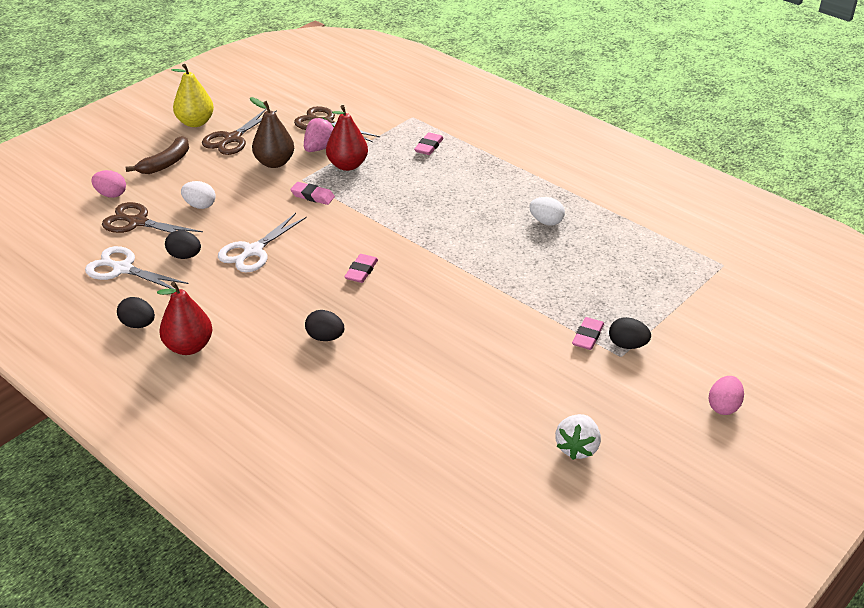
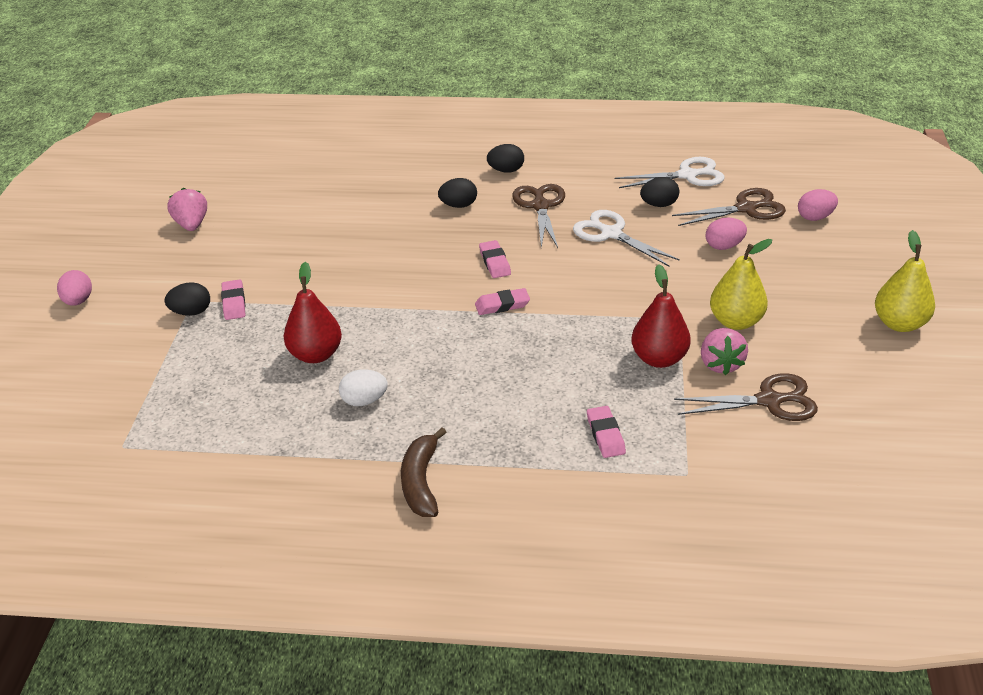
camera: 145 degrees right, 0 degrees up
black egg [117,297,155,328] -> black egg moved to [487,144,524,173]
brown banana [126,136,189,174] -> brown banana moved to [401,428,446,517]
red pear [157,282,212,355] -> red pear moved to [284,262,342,363]
white egg [181,181,216,209] -> pink egg [706,218,747,250]
brown scissors [202,108,277,155] -> brown scissors moved to [512,184,565,248]
white scissors [218,213,307,272] -> white scissors turned 45 degrees counterclockwise [573,210,680,266]
brown pear [250,97,294,168] -> yellow pear [710,239,772,330]
pink eraser [290,182,335,205] -> pink eraser moved to [475,288,530,315]
white strawberry [555,414,601,460] -> pink strawberry [167,188,207,231]

